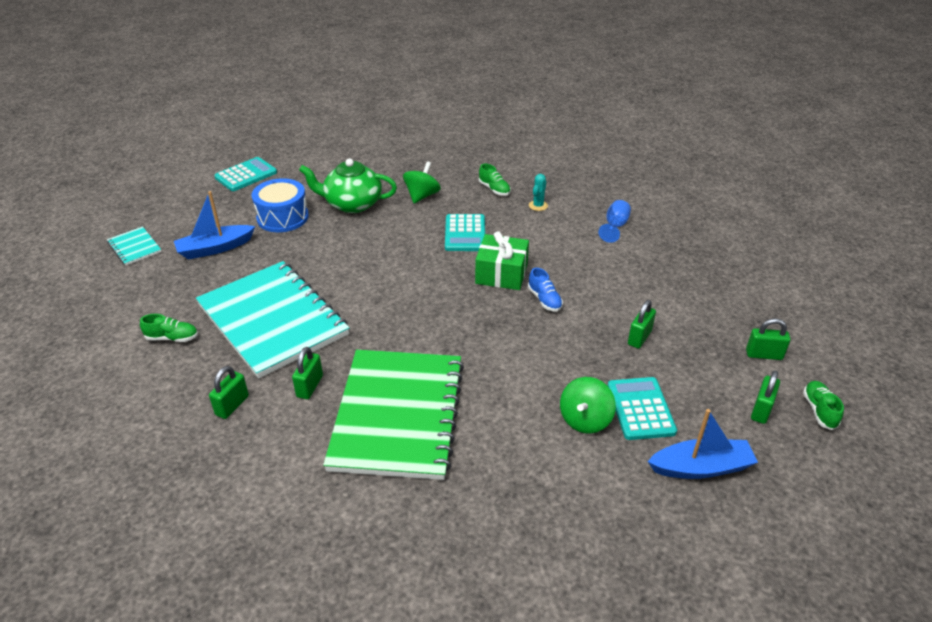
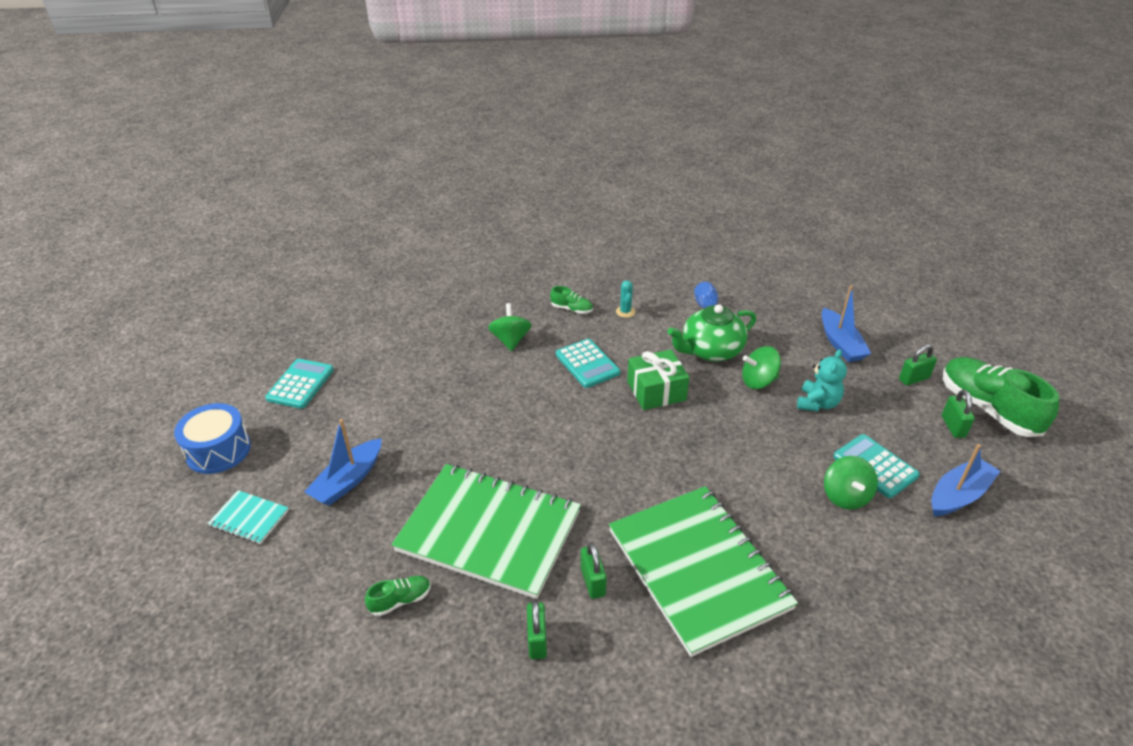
camera: 30 degrees left, 0 degrees up
turquoise notebook [196,261,350,379] -> green notebook [392,464,581,599]
blue drum [252,178,309,232] -> blue drum moved to [174,403,251,474]
green teapot [299,158,397,213] -> green teapot moved to [668,304,756,362]
blue shoe [528,268,563,312] -> none
green padlock [628,300,656,349] -> turquoise teddy bear [797,349,847,411]
green shoe [803,381,844,430] -> green shoe [943,357,1059,437], size x2.19
none -> green spinning top [742,346,781,389]
none -> blue boat [822,285,871,362]

